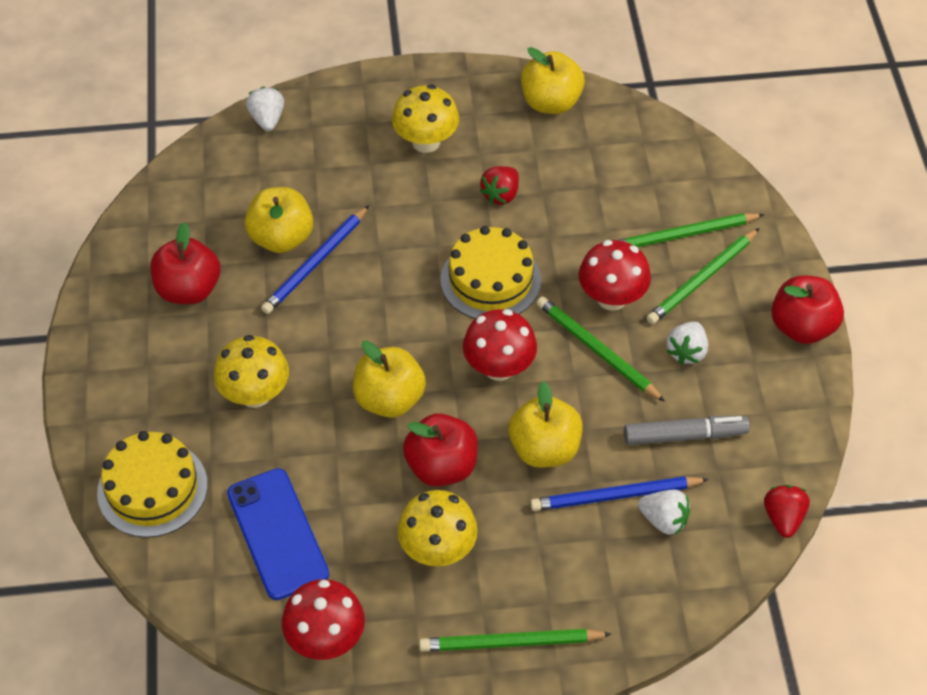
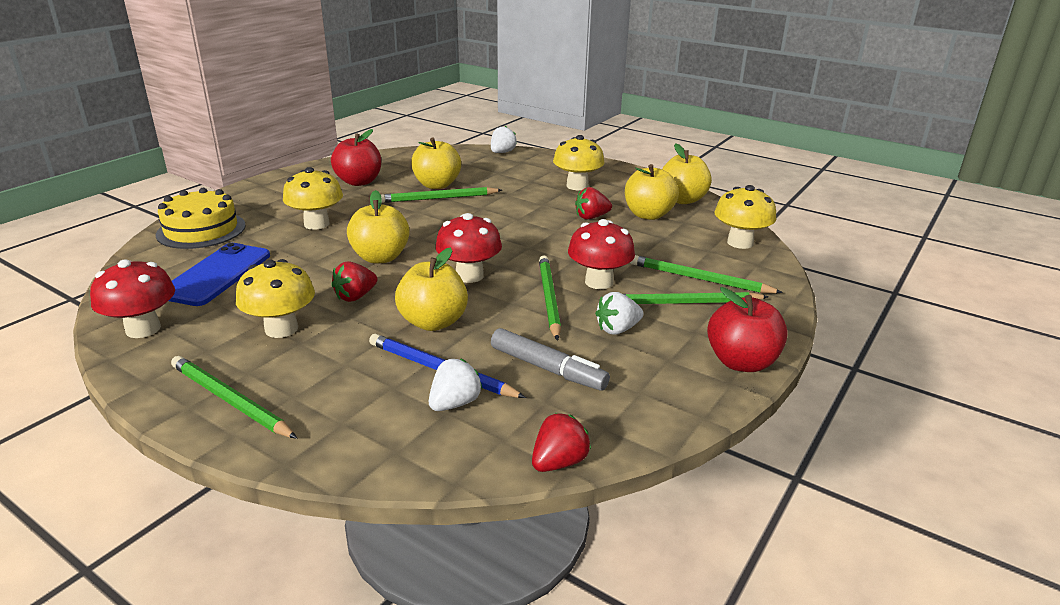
camera: 40 degrees right, 25 degrees down
blue pencil [261,205,369,314] -> green pencil [380,187,502,203]
red apple [403,413,478,487] -> red strawberry [331,261,378,302]
yellow cake [441,226,541,319] -> none
white strawberry [638,490,690,535] -> white strawberry turned 120 degrees counterclockwise [429,359,483,411]
none -> yellow apple [625,164,679,220]
none -> yellow mushroom [714,185,776,249]

